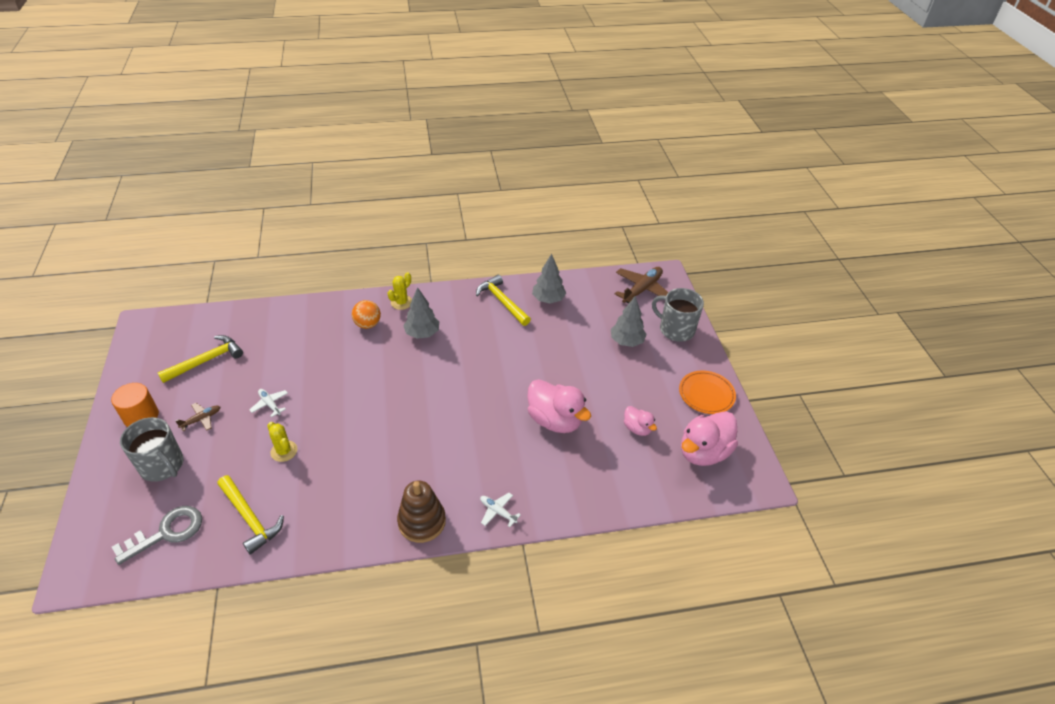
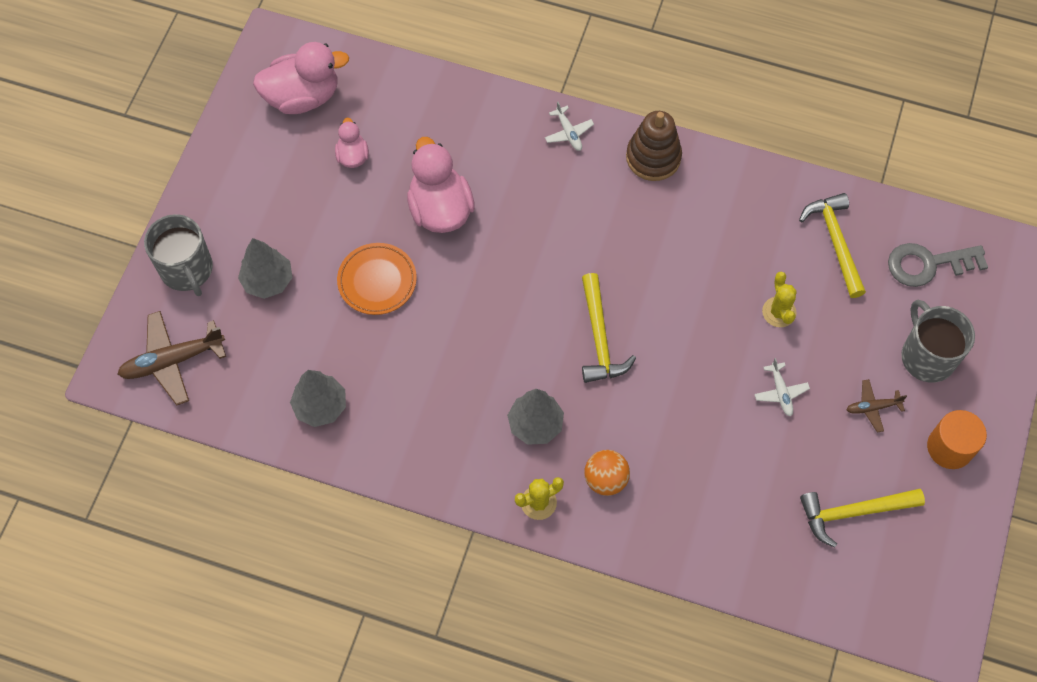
camera: 150 degrees left, 20 degrees up
yellow hammer [476,275,531,326] -> yellow hammer moved to [582,273,636,383]
orange plate [679,370,736,414] -> orange plate moved to [337,243,417,315]

